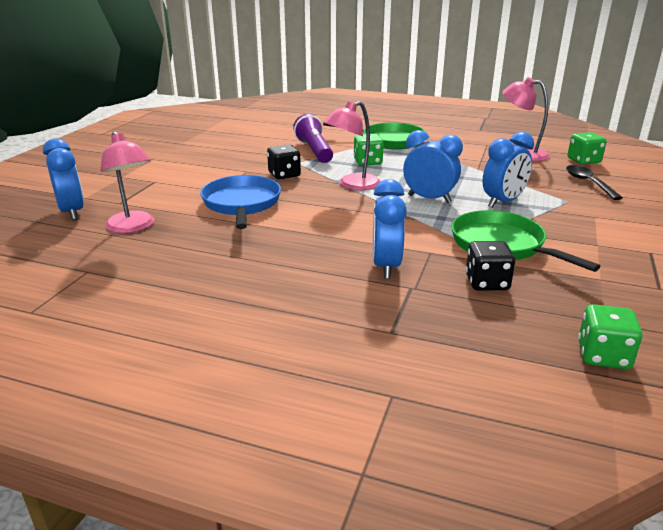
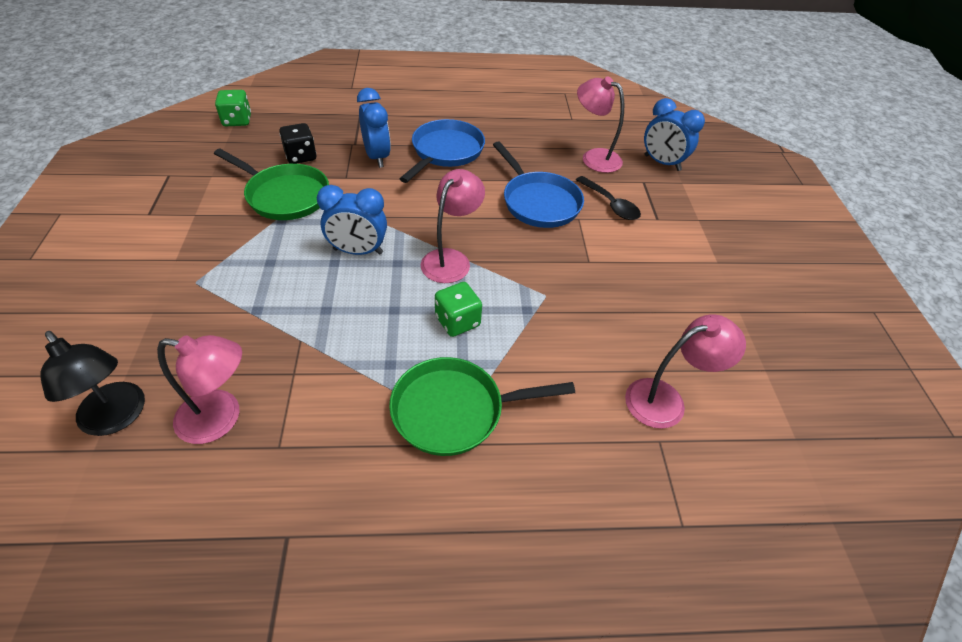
camera: 155 degrees right, 20 degrees up
black dice [267,144,301,179] -> none
purple flashlight [293,114,333,163] -> none
blue clock [483,132,534,208] -> none
black spoon [566,165,623,200] -> black spoon moved to [576,176,641,220]
green dice [567,132,607,165] -> black lamp [41,331,145,436]
none -> blue pan [400,119,485,183]
none -> pink lamp [625,315,746,429]

